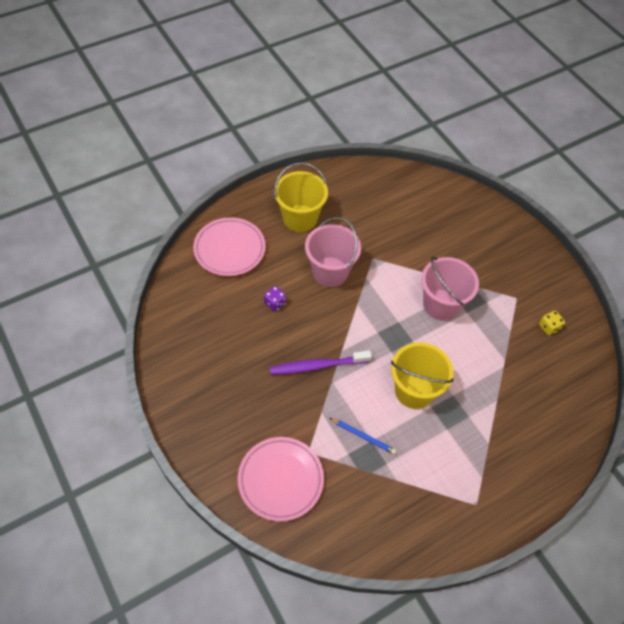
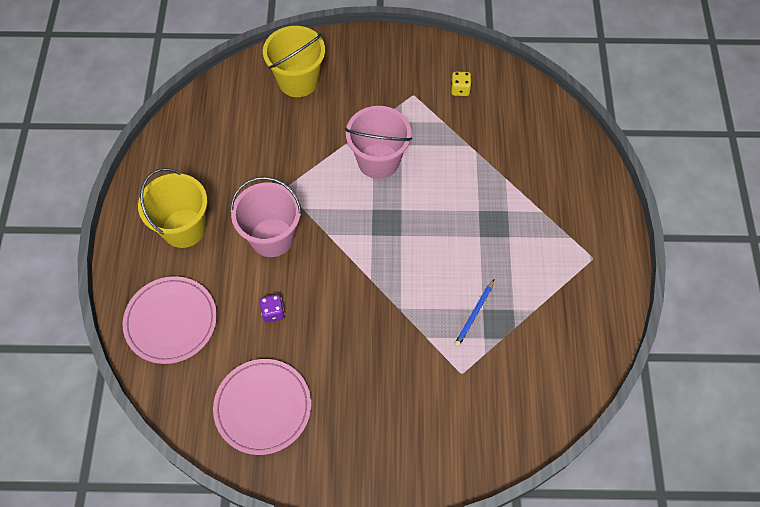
camera: 55 degrees left, 5 degrees up
pink plate [238,437,324,522] -> pink plate moved to [213,359,311,455]
purple toothbrush [270,350,372,375] -> none
blue pencil [330,418,396,454] -> blue pencil turned 150 degrees clockwise [454,279,494,347]
yellow bucket [391,342,454,409] -> yellow bucket moved to [263,26,325,97]

